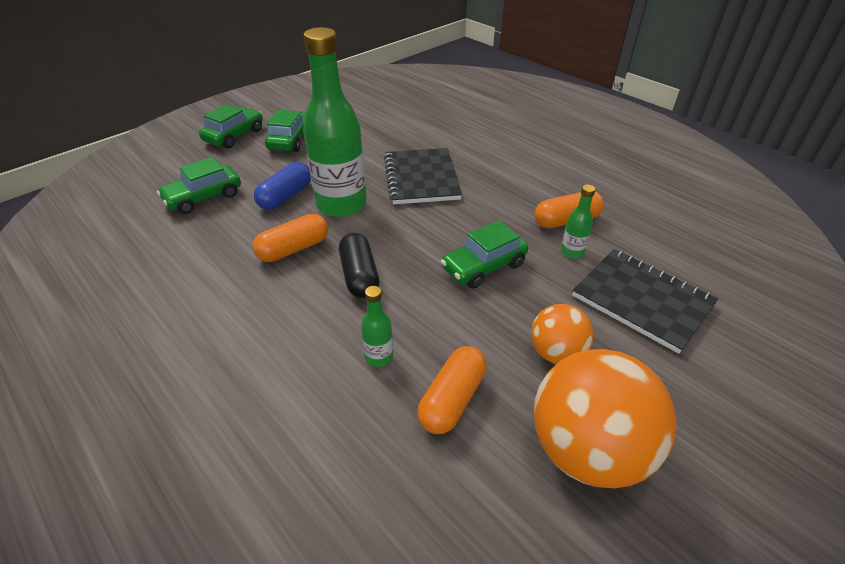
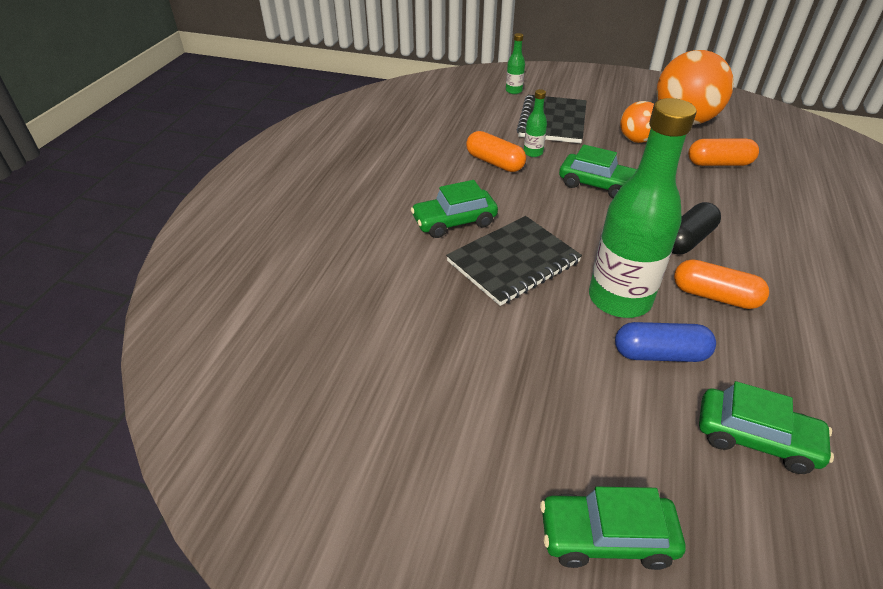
camera: 120 degrees left, 0 degrees up
green car [265,110,306,152] -> green car moved to [411,180,498,238]
green bottle [361,286,393,367] -> green bottle moved to [506,33,525,94]

